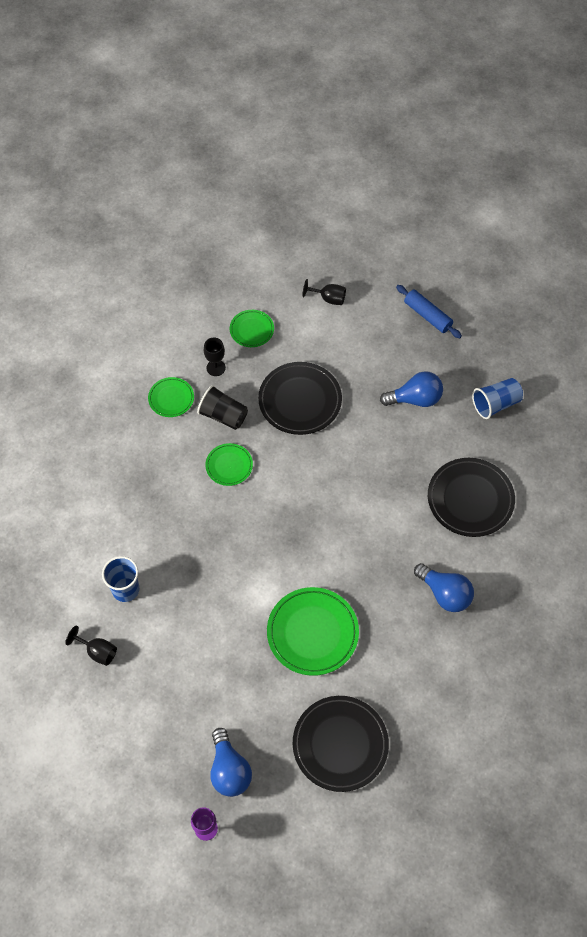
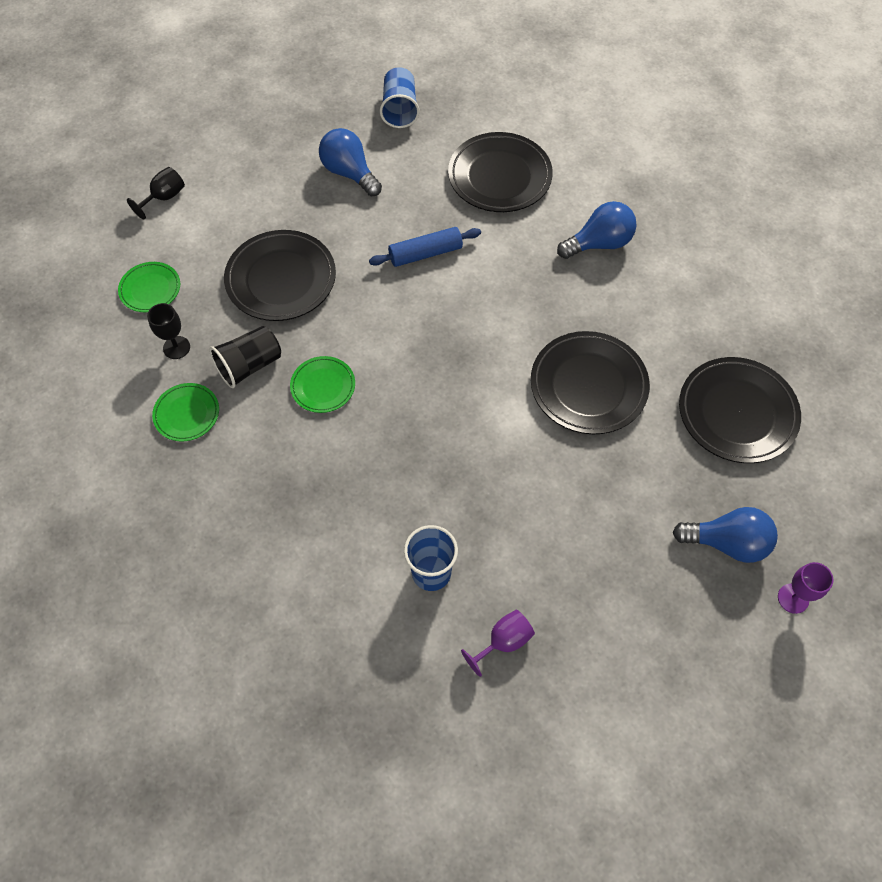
camera: 65 degrees left, 0 degrees up
black goblet [65,625,117,666] -> purple goblet [461,610,535,677]
green plate [267,587,359,676] -> black plate [531,331,650,434]
blue light bulb [380,371,443,407] -> blue light bulb turned 60 degrees counterclockwise [319,128,382,197]
blue rolling pin [396,285,462,338] -> blue rolling pin moved to [369,227,481,267]

